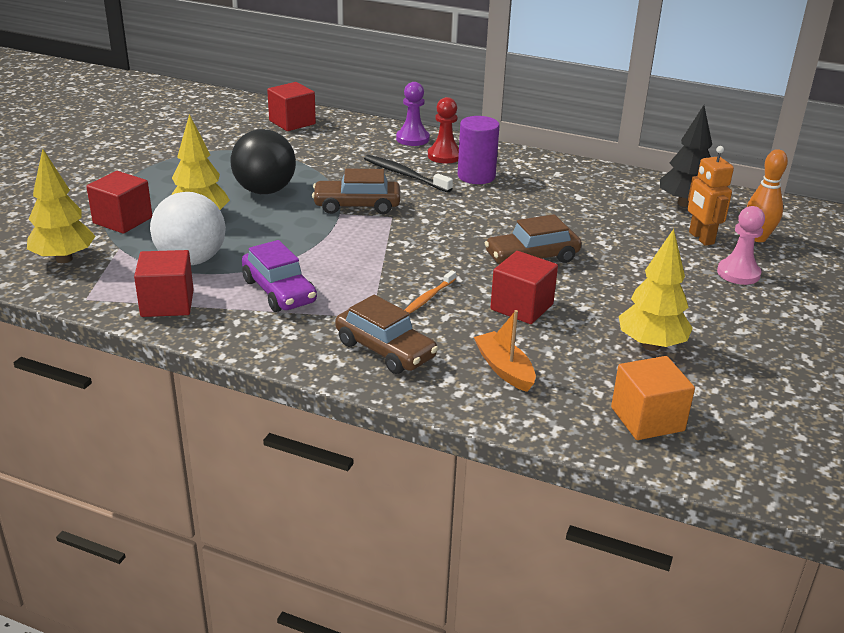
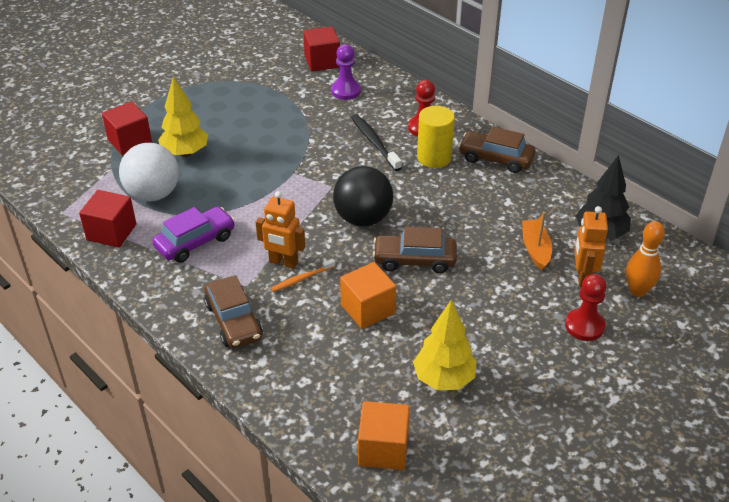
camera: 25 degrees right, 10 degrees up
yellow tree [27,149,96,263] -> none
black ball [231,129,296,194] -> black ball moved to [333,166,393,227]
purple car [242,240,317,312] -> purple car turned 120 degrees counterclockwise [153,207,235,263]
brown car [312,168,400,214] -> brown car moved to [458,127,535,173]
purple pawn [396,82,430,146] -> purple pawn moved to [331,44,361,100]
purple cylinder [458,116,500,184] -> yellow cylinder [417,106,455,168]
orange boat [474,310,536,392] -> orange boat moved to [522,212,552,270]
red cube [490,251,558,324] -> orange cube [340,262,396,329]
pink pawn [717,206,765,285] -> red pawn [565,274,606,341]
none -> orange robot [256,191,305,269]

